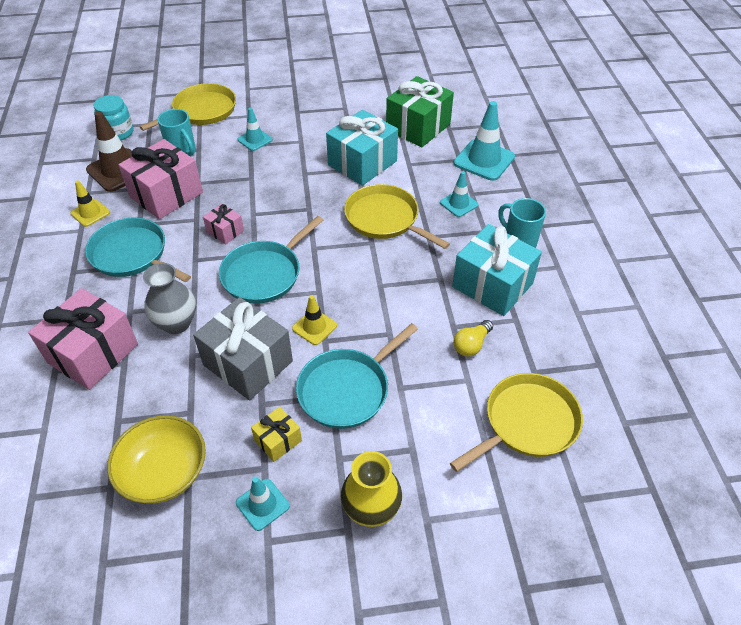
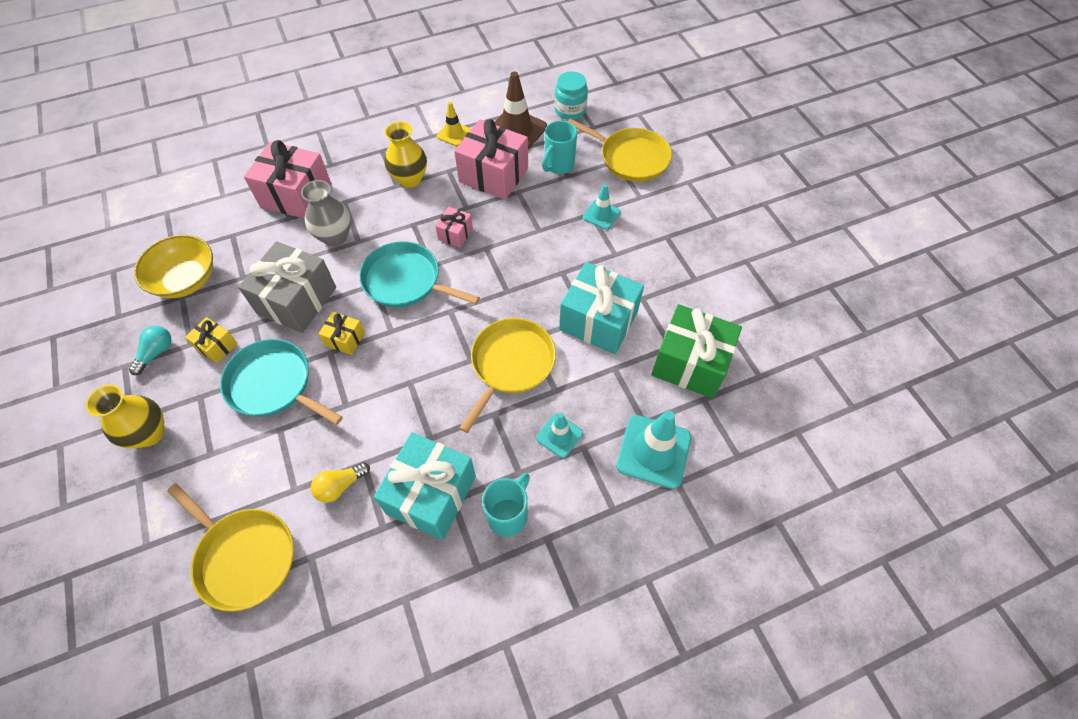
camera: 75 degrees right, 10 degrees up
turquoise pan [85,218,191,282] -> yellow vase [385,121,427,188]
turquoise traffic cone [236,477,290,531] -> turquoise light bulb [129,326,171,375]
yellow traffic cone [292,295,337,345] -> yellow gift [318,312,365,355]
yellow light bulb [454,320,493,357] -> yellow light bulb turned 60 degrees counterclockwise [311,462,370,503]

